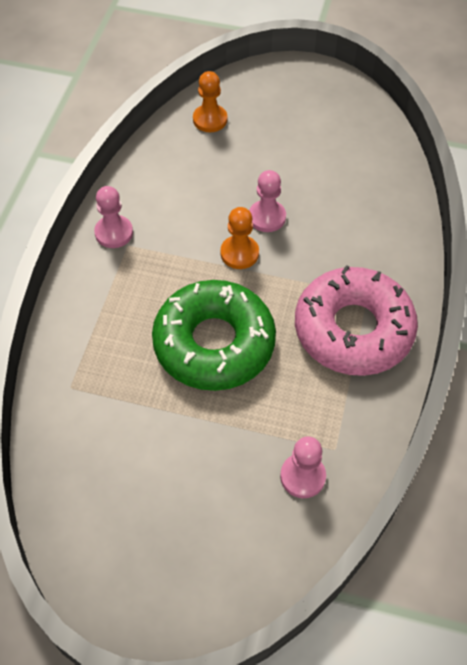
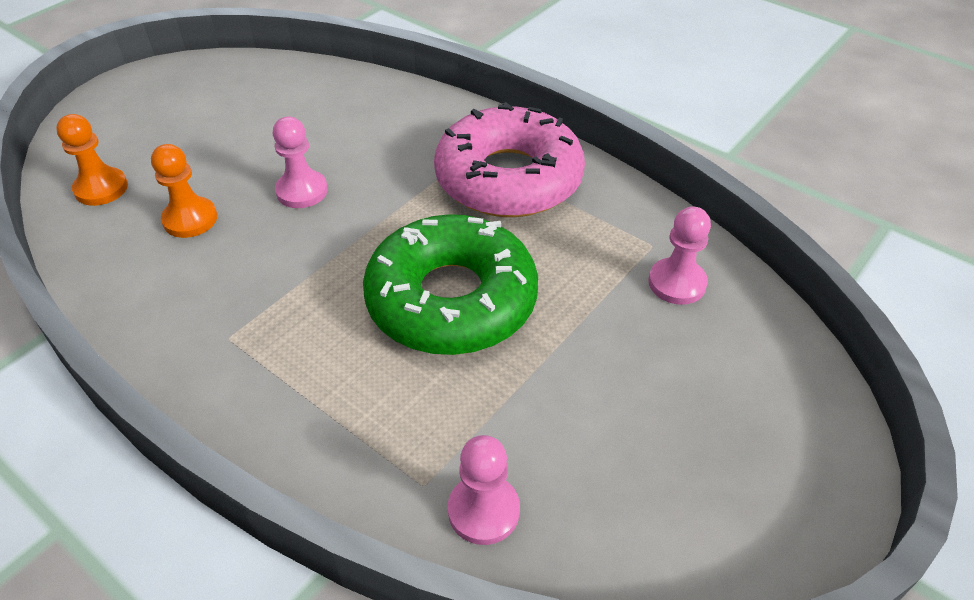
camera: 65 degrees left, 10 degrees down
pink pawn [94,186,133,248] -> pink pawn moved to [448,435,520,545]
orange pawn [221,207,259,269] -> orange pawn moved to [151,144,217,238]

